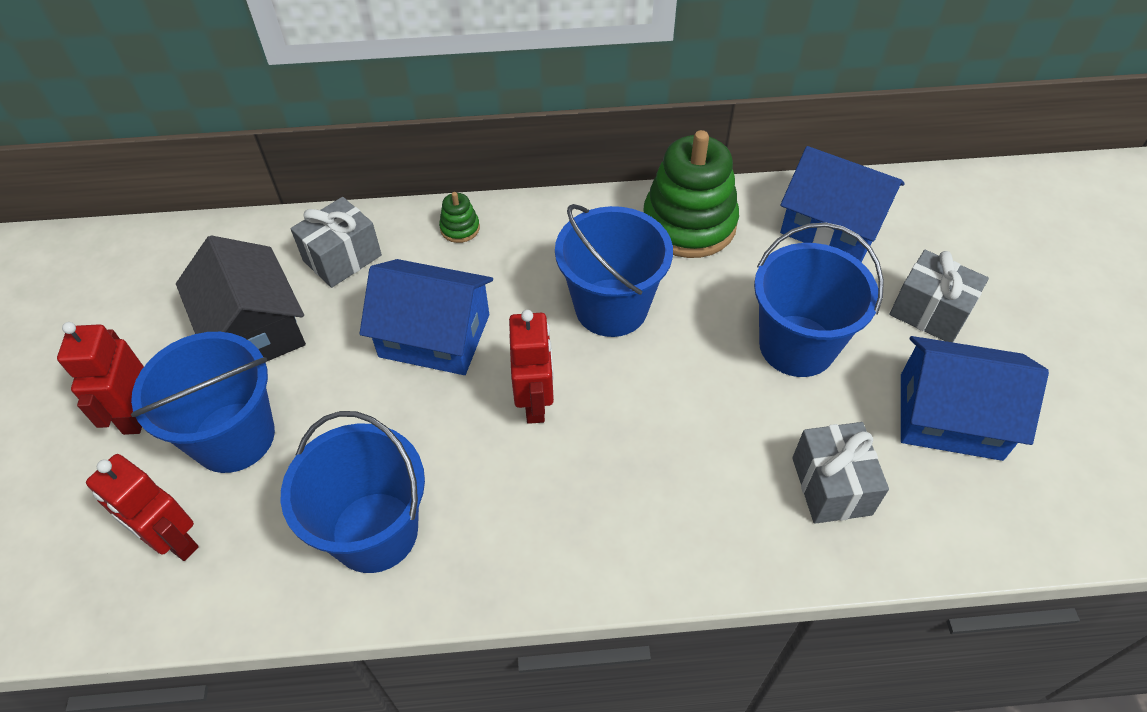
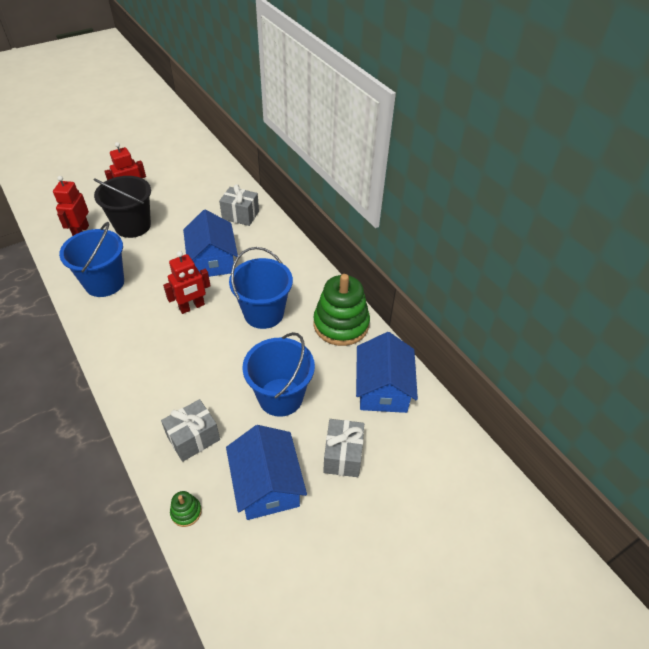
camera: 60 degrees right, 5 degrees down
blue bucket [131,332,275,473] -> black bucket [93,176,151,238]
black house [176,235,306,362] -> none
green stacking toy [439,192,480,243] -> green stacking toy moved to [170,491,202,527]

